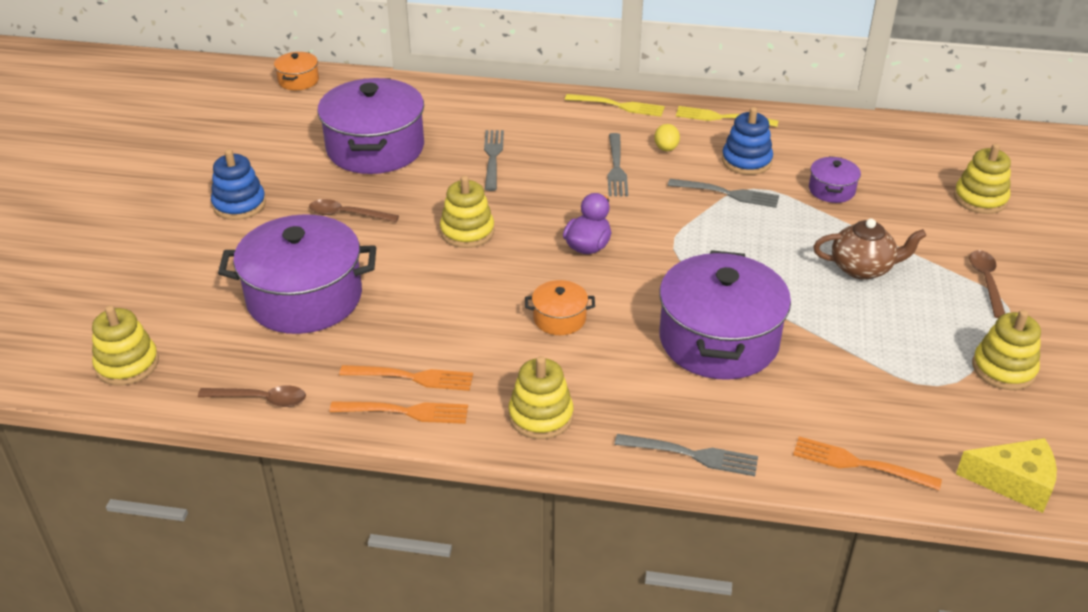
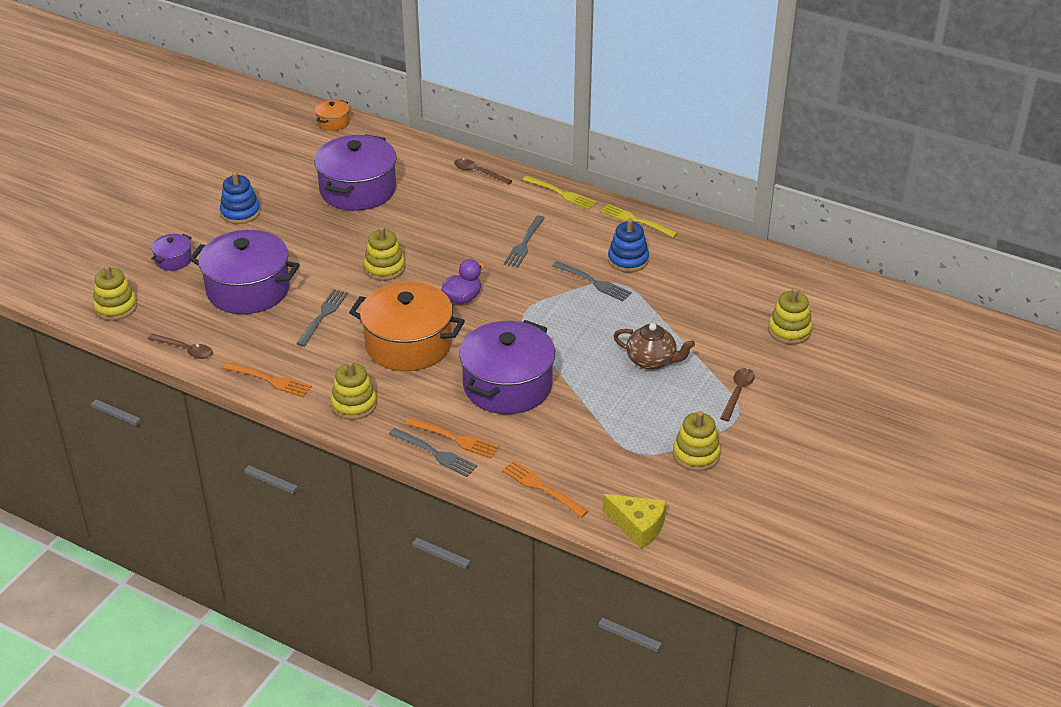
camera: 20 degrees right, 0 degrees up
brown spoon [309,199,399,222] -> brown spoon moved to [454,159,512,185]
orange fork [339,365,473,391] -> orange fork moved to [406,418,499,458]
grey fork [484,130,504,191] -> grey fork moved to [296,289,348,347]
orange pot [525,280,595,335] -> orange pot [349,282,465,371], size x2.21
yellow egg [654,124,680,151] -> none
purple pot [809,156,861,203] -> purple pot moved to [151,234,192,271]

